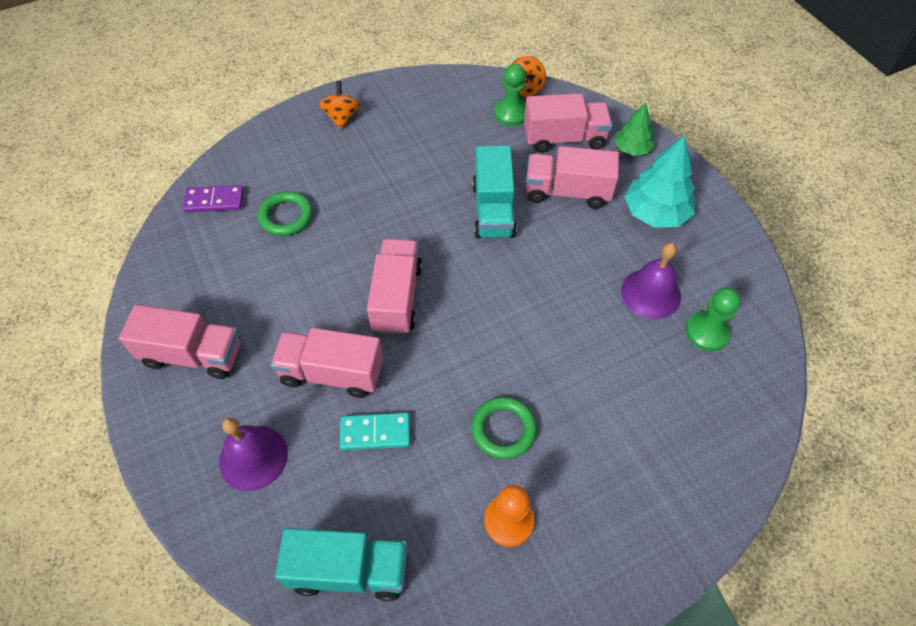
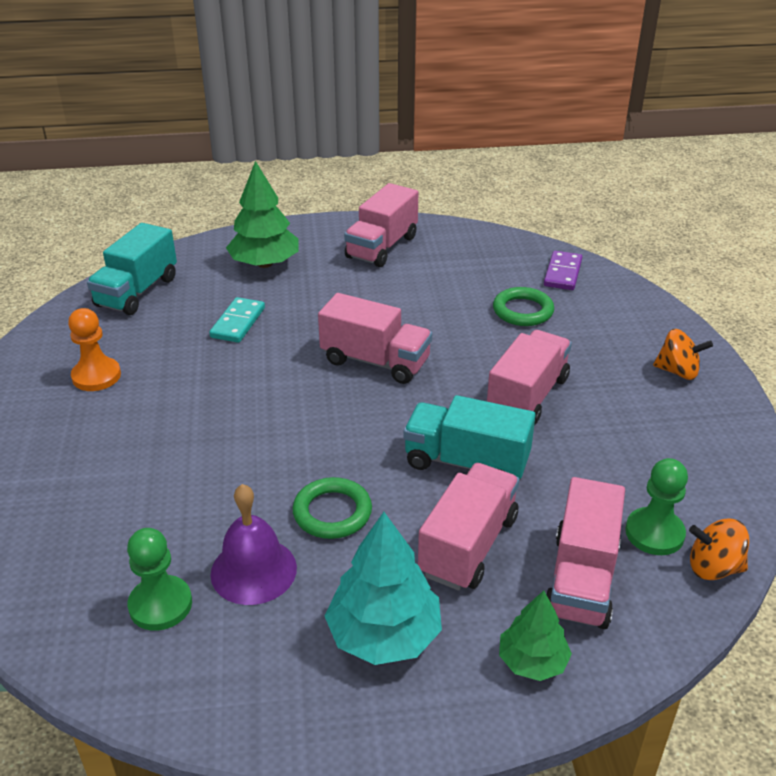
camera: 110 degrees right, 20 degrees down
purple bell [219,417,288,491] -> green tree [226,161,299,268]
pink truck [271,328,383,398] -> pink truck moved to [487,330,572,426]
green ring [471,397,537,459] -> green ring moved to [293,477,372,539]

